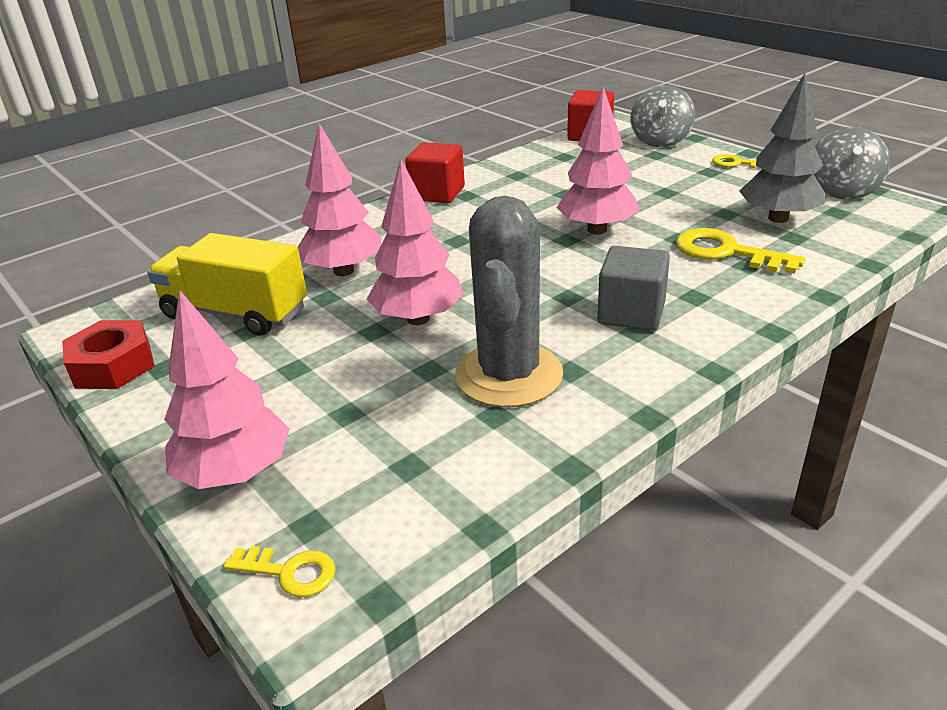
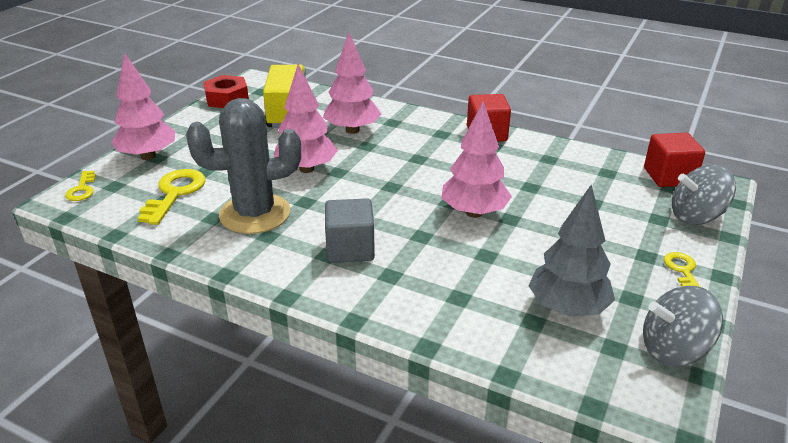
camera: 65 degrees right, 0 degrees up
yellow key [676,228,806,274] -> yellow key moved to [138,169,205,225]

